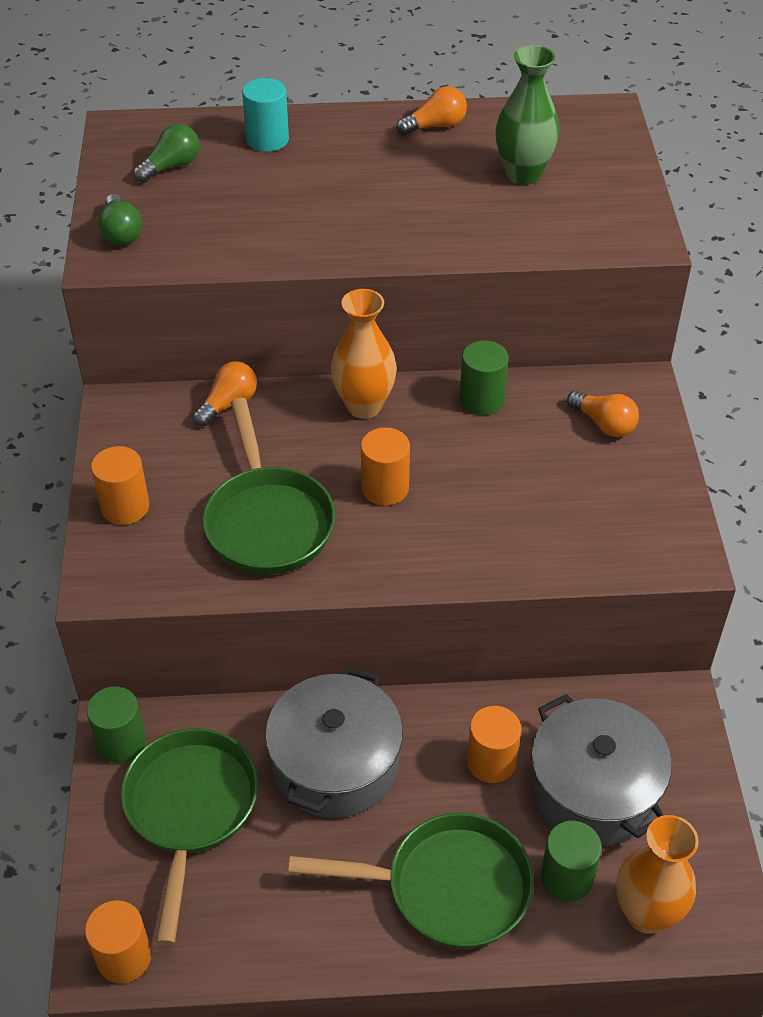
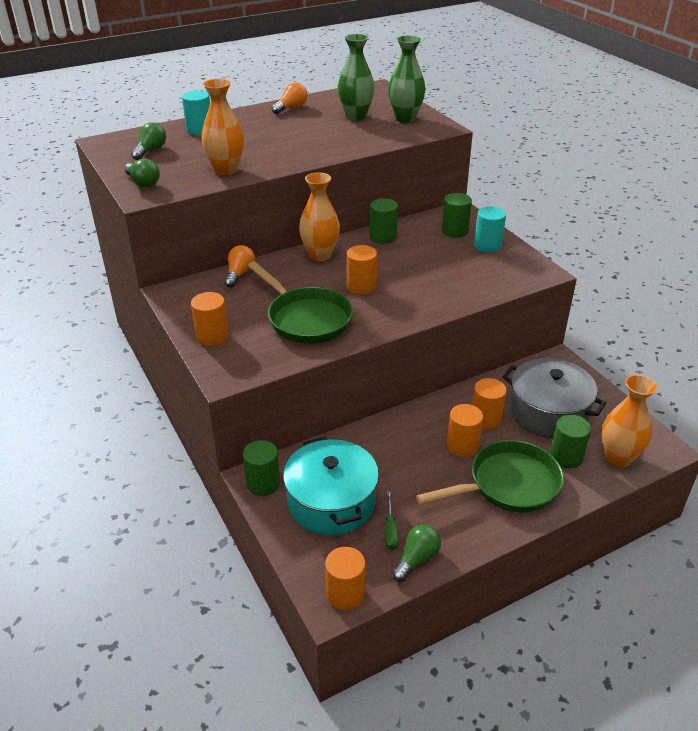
camera: 25 degrees left, 10 degrees down
green pan [121,728,258,945] -> turquoise pot [283,437,379,535]
grey pot [265,667,403,818] -> none
orange light bulb [567,391,639,437] -> green cylinder [442,193,472,238]
none -> orange vase [201,79,244,175]
none -> green screwdriver [385,491,399,550]
none -> green vase [388,35,426,123]
none -> green light bulb [392,524,441,582]
none -> orange cylinder [447,404,483,457]
none -> turquoise cylinder [474,206,506,253]

